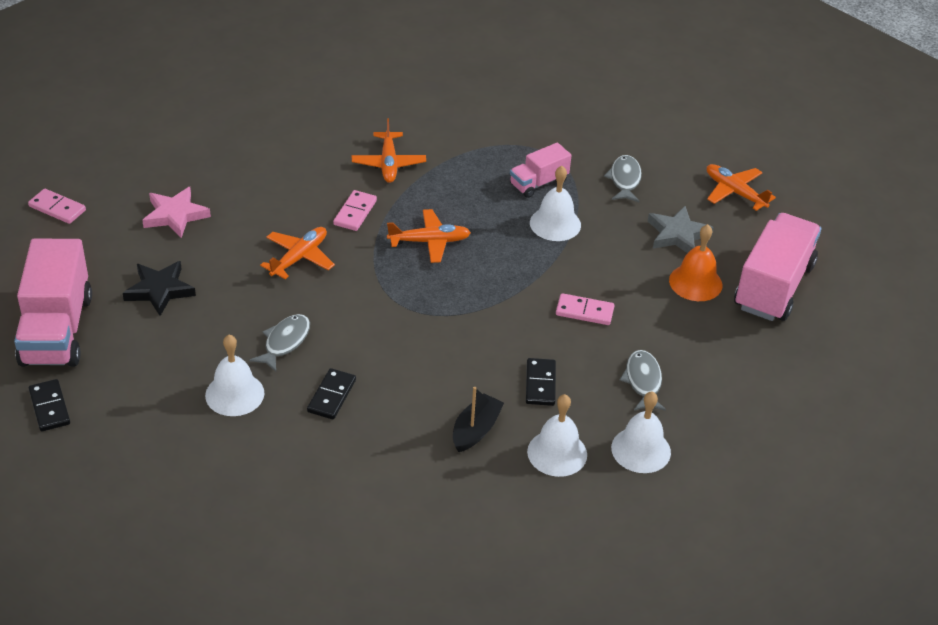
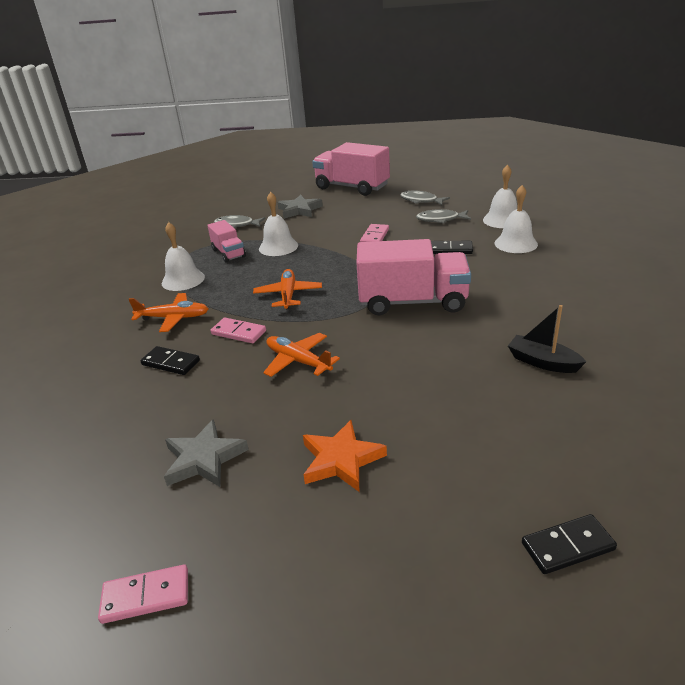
camera: 80 degrees left, 10 degrees down
pink truck [14,239,92,367] -> pink truck moved to [356,239,471,315]
pink domino [28,189,86,224] -> pink domino turned 45 degrees clockwise [98,564,188,624]
black star [123,261,196,316] -> orange star [303,420,387,492]
pink star [142,187,211,238] -> grey star [164,419,249,487]
white bell [205,335,264,416] -> white bell moved to [162,222,205,291]
grey fish [249,314,310,372] -> grey fish moved to [400,191,450,205]
black domino [307,368,356,419] -> black domino moved to [140,346,200,375]
black boat [453,387,504,452] -> black boat moved to [508,305,586,373]
orange bell [669,224,722,301] -> none
orange plane [707,164,776,211] -> none

